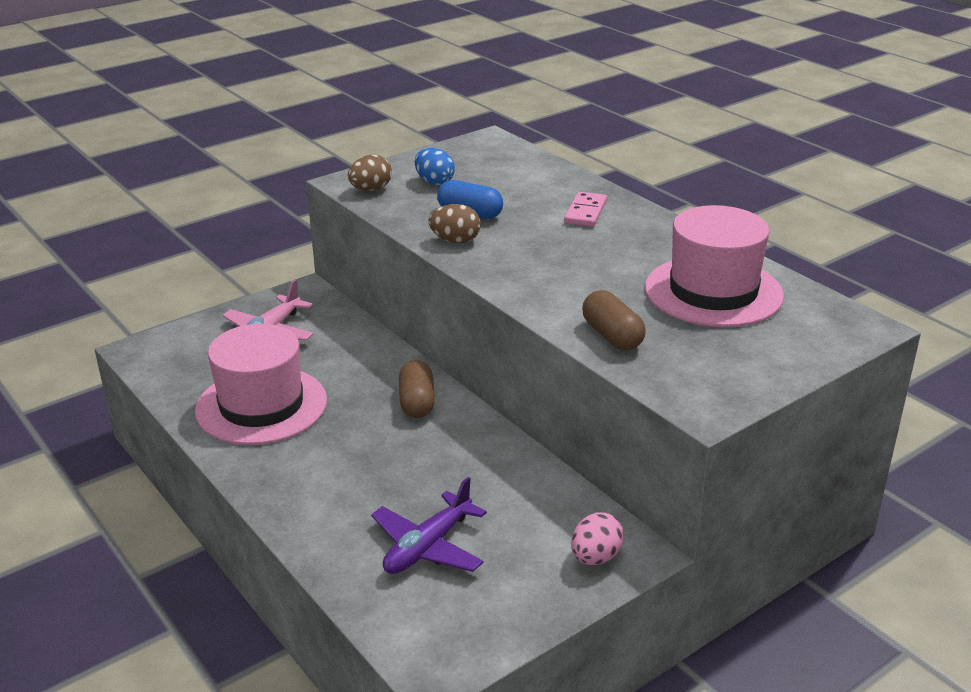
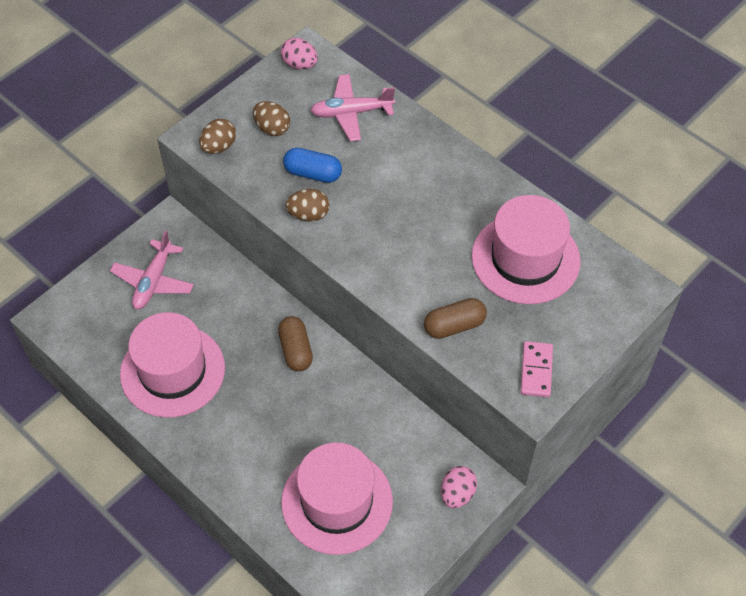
camera: 10 degrees left, 25 degrees up
purple plane [371,477,487,574] -> pink hat [281,443,393,555]
blue egg [415,148,455,185] -> brown egg [253,101,290,136]
pink domino [564,192,607,227] -> pink domino moved to [521,341,553,397]
brown capsule [582,290,646,350] -> brown capsule turned 75 degrees counterclockwise [424,298,487,339]
none -> pink egg [281,38,318,69]
none -> pink plane [310,74,395,141]

